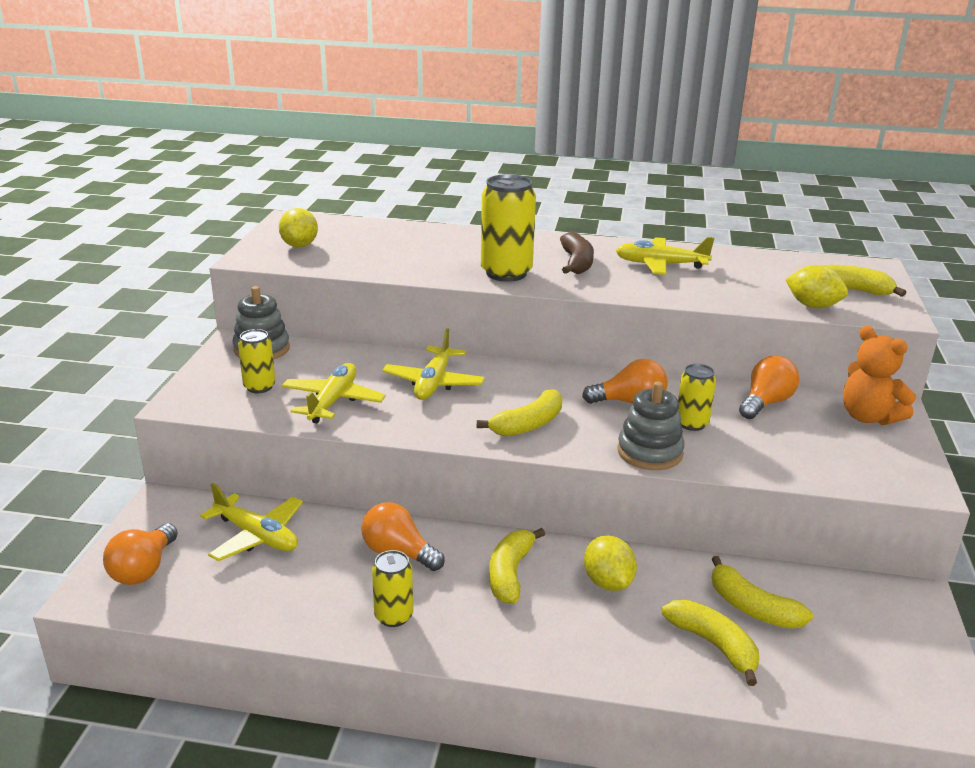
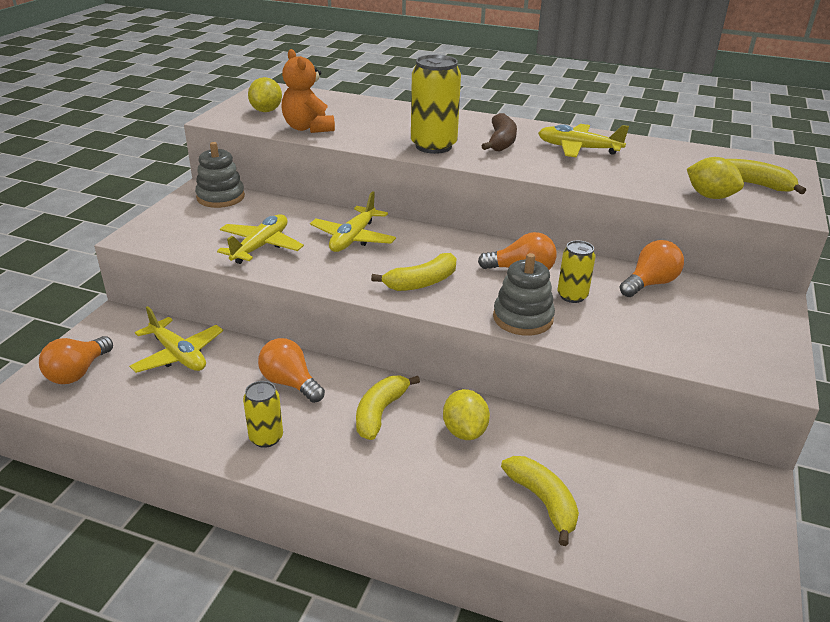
camera: 10 degrees right, 5 degrees up
yellow can [238,329,275,393] -> none
yellow banana [712,556,813,629] -> none
orange teddy bear [843,326,916,425] -> orange teddy bear moved to [281,49,335,133]

